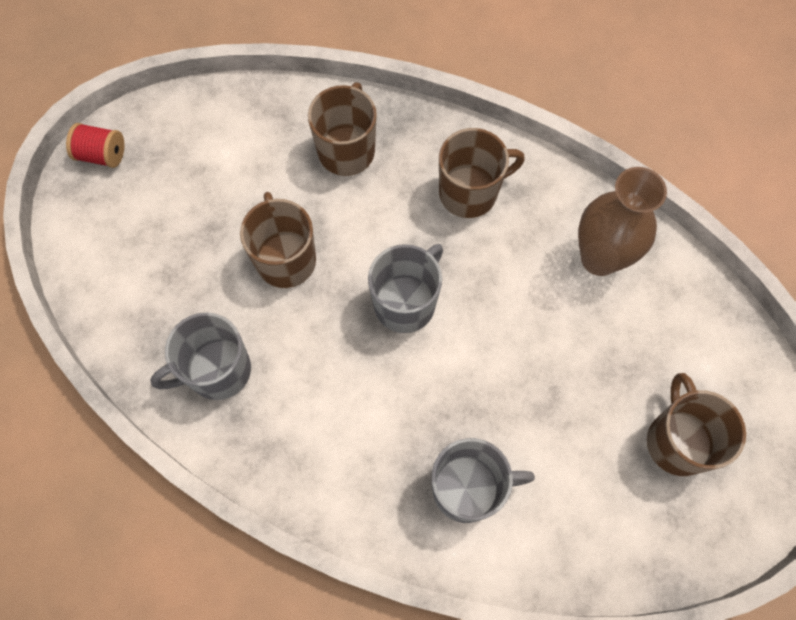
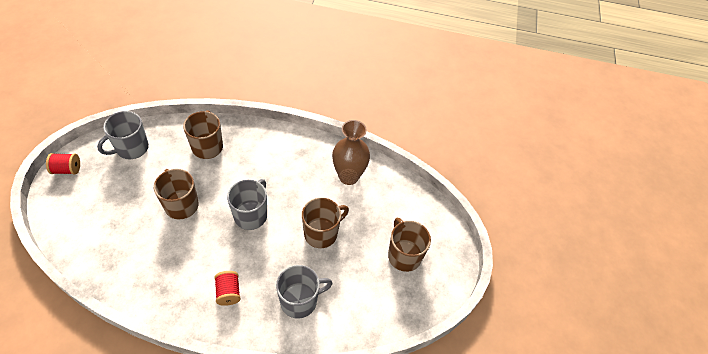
camera: 20 degrees left, 15 degrees down
grey mug [150,312,251,400] -> grey mug moved to [97,111,149,159]
brown mug [439,128,525,218] -> brown mug moved to [302,198,349,248]
none -> red spool [214,271,241,306]

